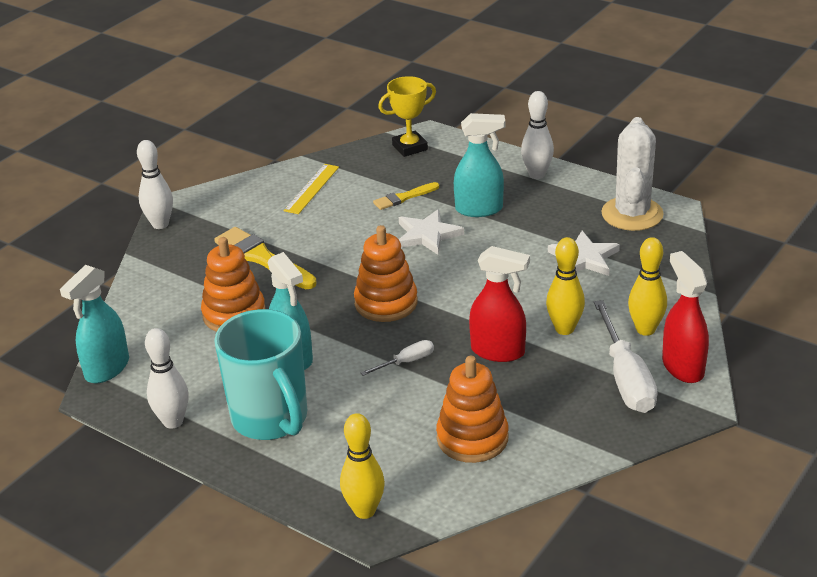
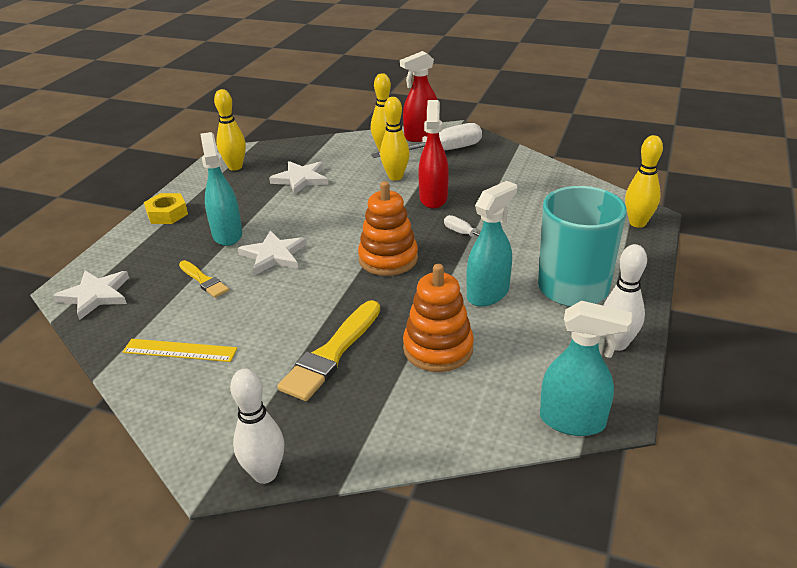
camera: 105 degrees left, 0 degrees up
yellow trophy [378,76,436,157] -> white star [53,271,129,320]
orange stacking toy [436,356,509,463] -> none
white bowling pin [521,91,554,179] -> yellow nut [144,193,188,224]
white cactus [601,117,664,231] -> yellow bowling pin [214,89,246,171]

